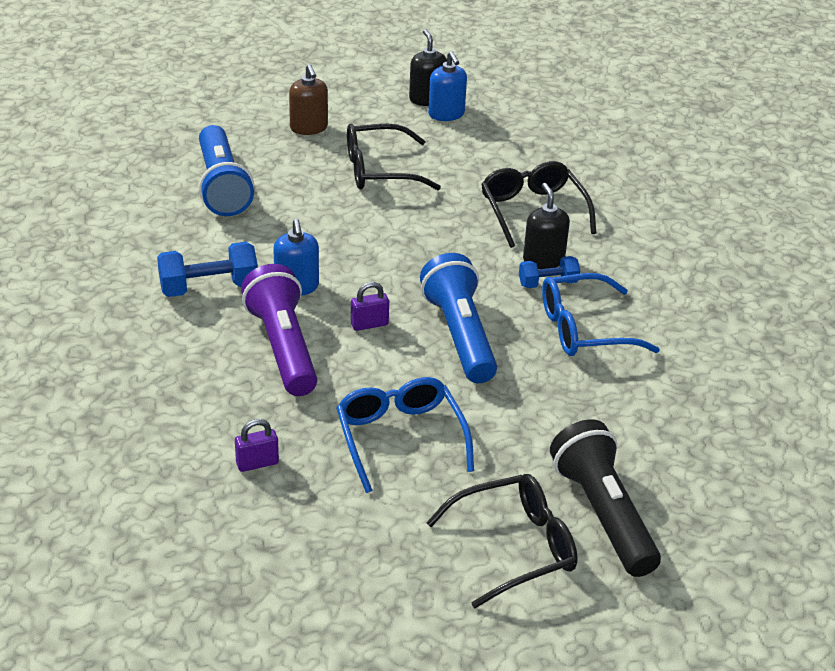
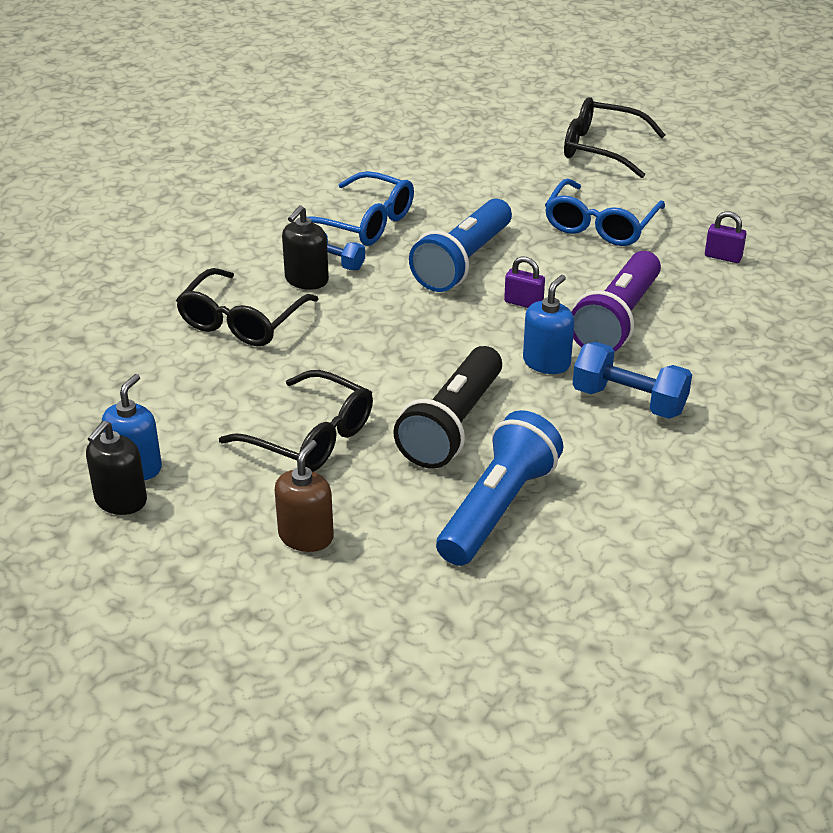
camera: 135 degrees left, 0 degrees up
black flashlight [550,419,661,577] -> black flashlight moved to [393,346,502,468]

